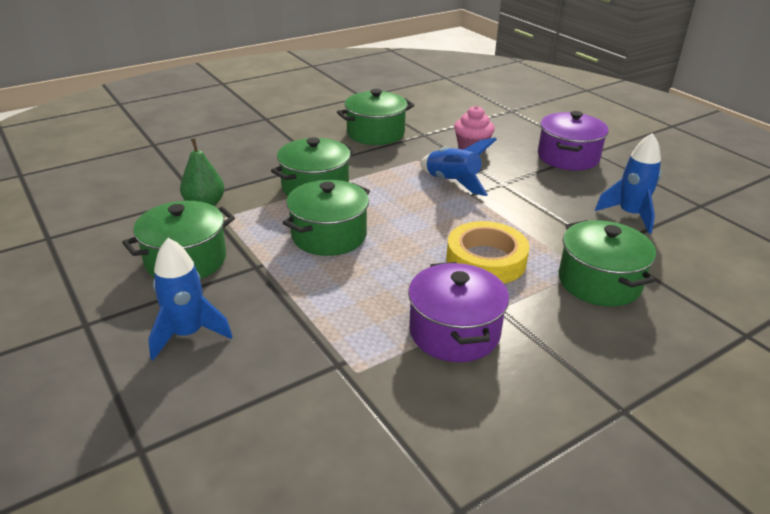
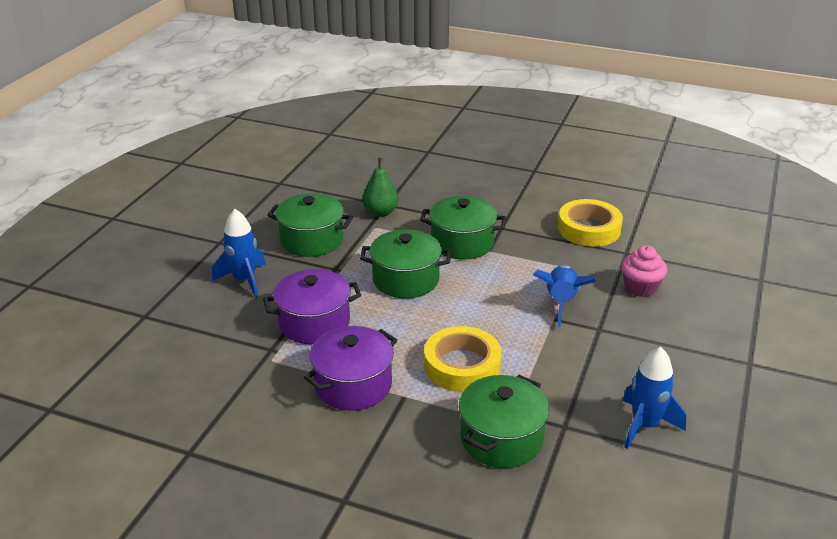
camera: 55 degrees right, 0 degrees up
green pot [337,89,414,145] -> yellow tape [558,199,623,247]
purple pot [538,111,609,171] -> purple pot moved to [263,269,361,344]

